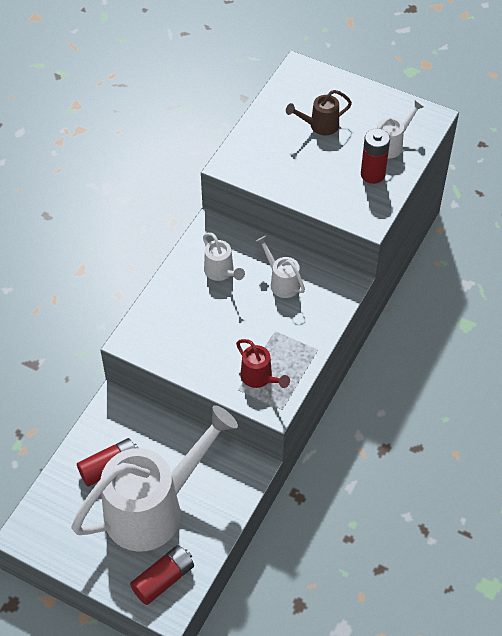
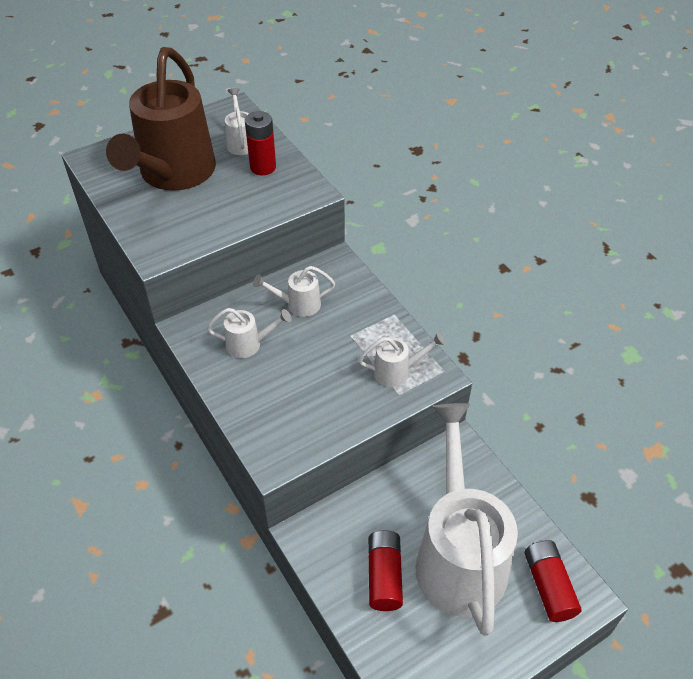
camera: 60 degrees left, 5 degrees down
red watering can [236,339,290,388] -> white watering can [358,332,445,387]
brown watering can [286,90,352,135] -> brown watering can [106,47,216,191], size x2.39

